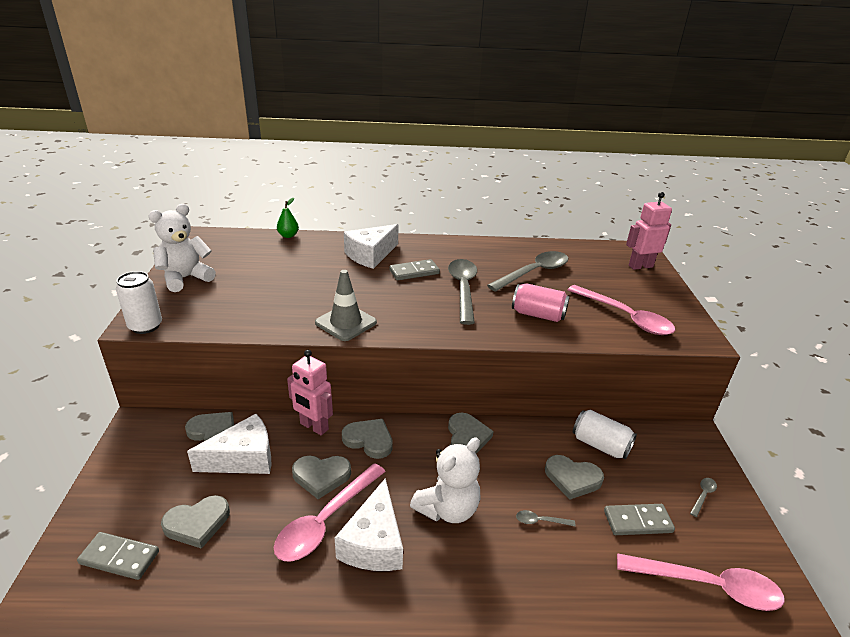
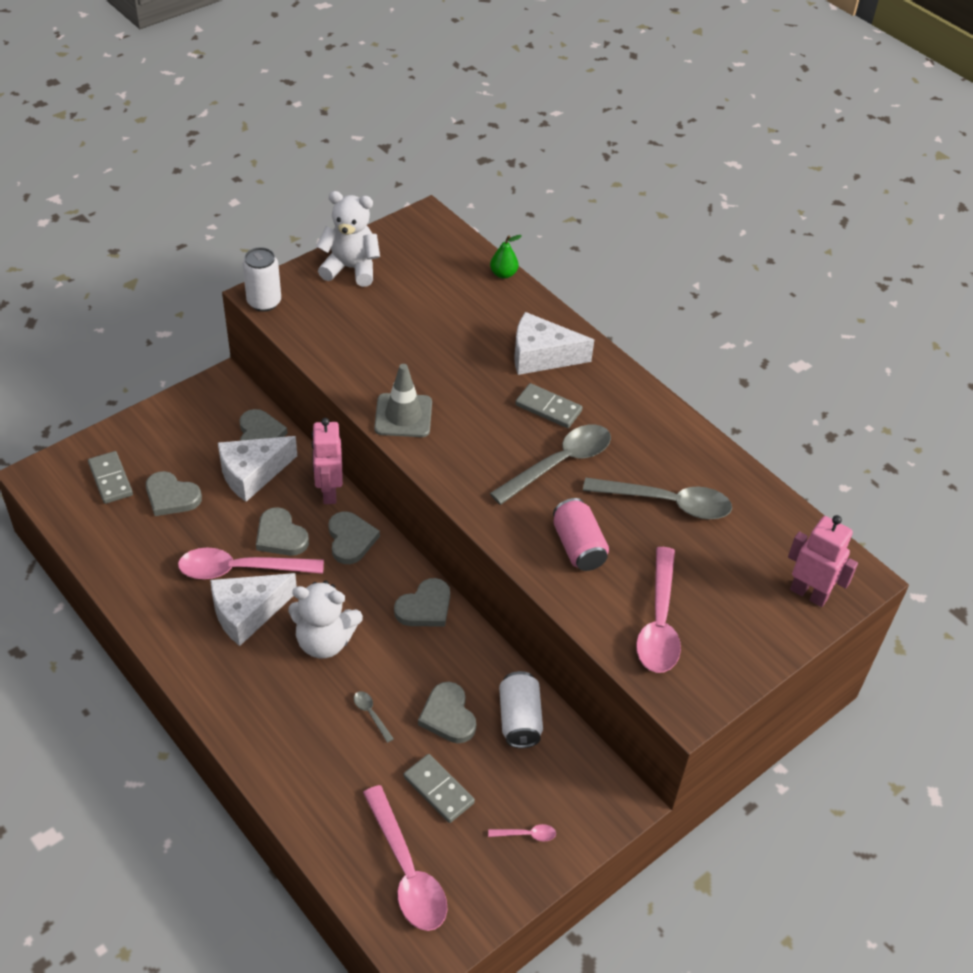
camera: 50 degrees right, 15 degrees up
white cheese [187,414,271,474] -> white cheese turned 120 degrees clockwise [218,436,297,502]
grey spoon [690,478,717,517] -> pink spoon [488,824,556,842]

